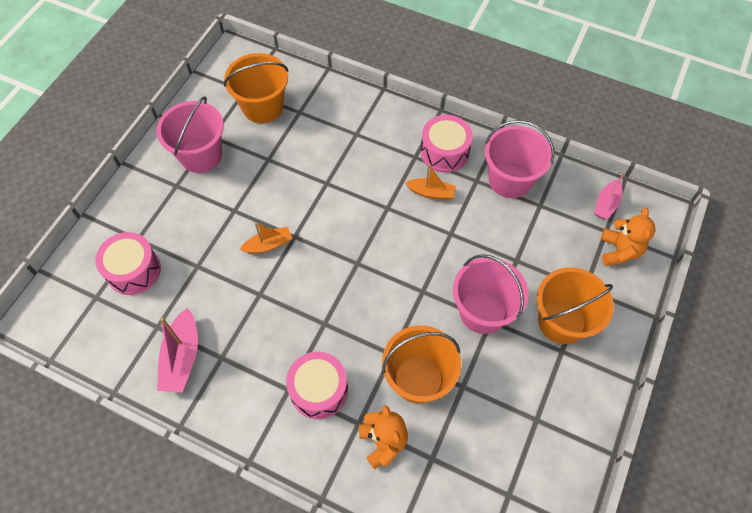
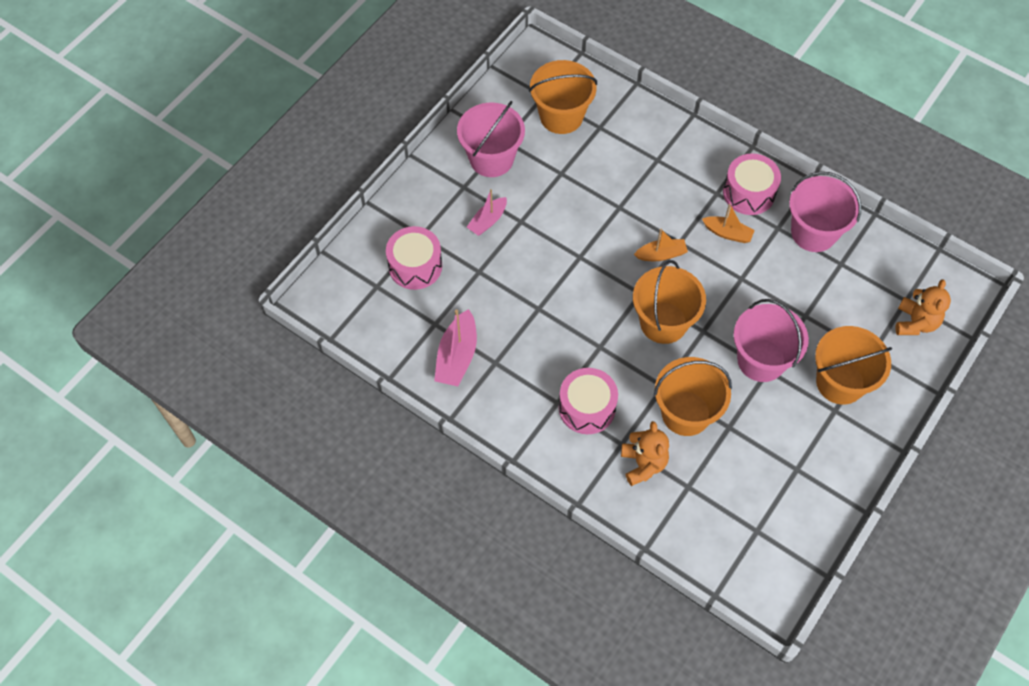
camera: 10 degrees right, 0 degrees up
orange boat [240,222,292,254] -> orange boat moved to [634,229,688,261]
pink boat [594,173,625,220] -> pink boat moved to [467,189,507,236]
none -> orange bucket [633,260,706,344]

